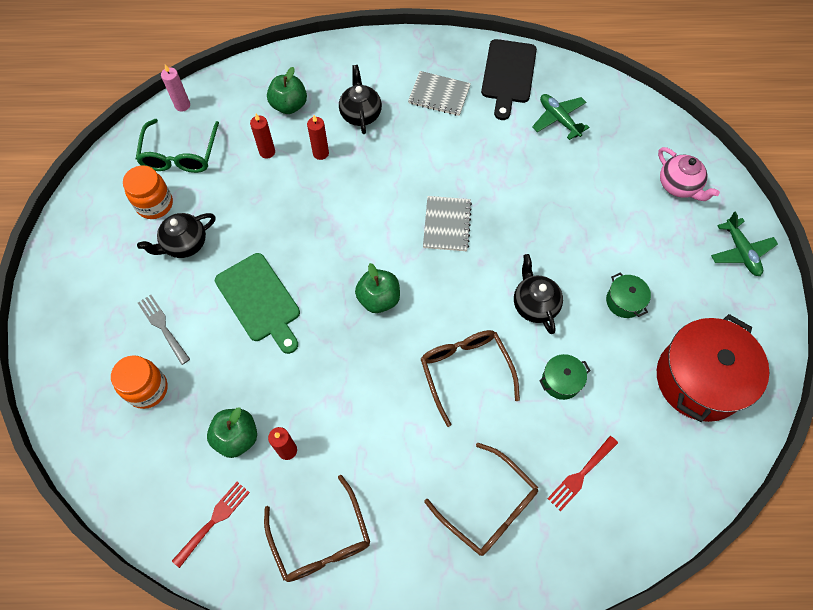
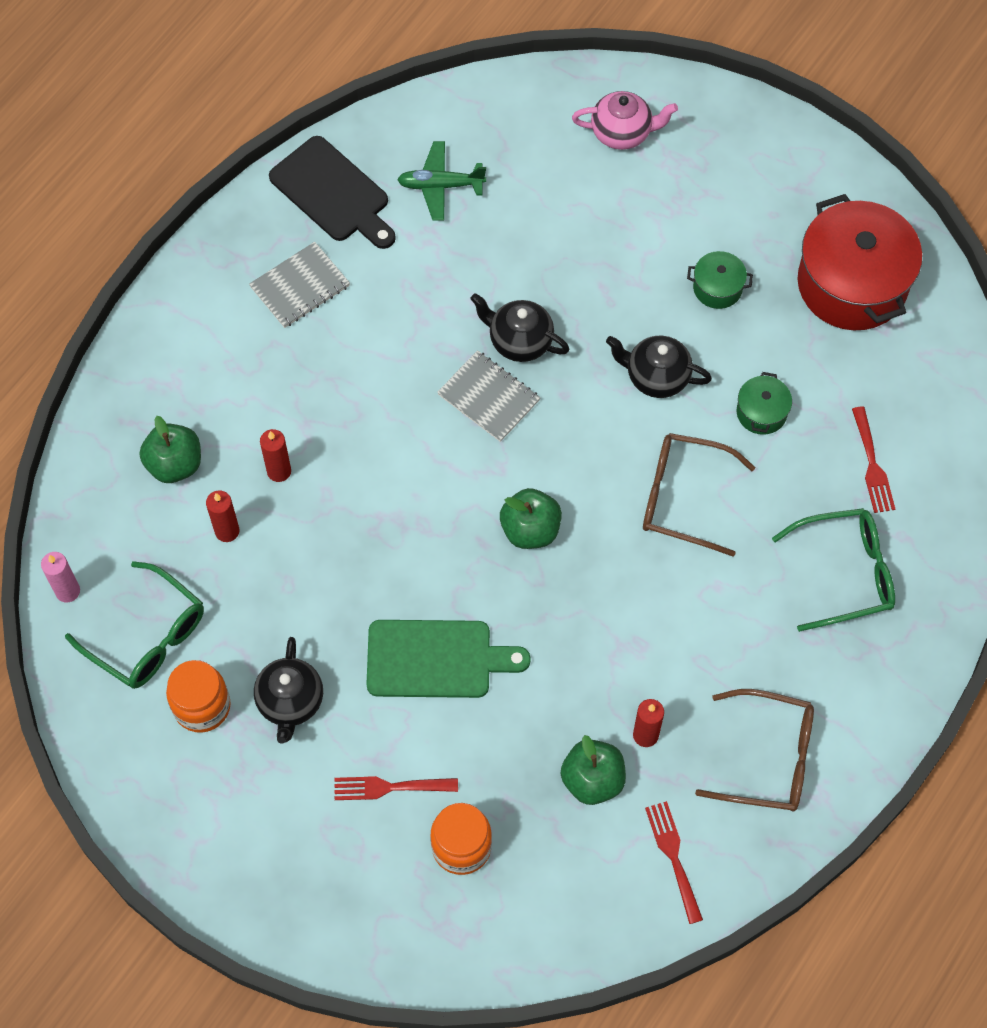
camera: 55 degrees left, 0 degrees up
grey fork [138,295,190,365] -> red fork [335,776,458,800]
black teapot [339,65,382,134] -> black teapot moved to [470,293,570,362]
brown glasses [424,443,538,556] -> green glasses [772,508,895,632]
green plane [711,211,778,276] -> none

